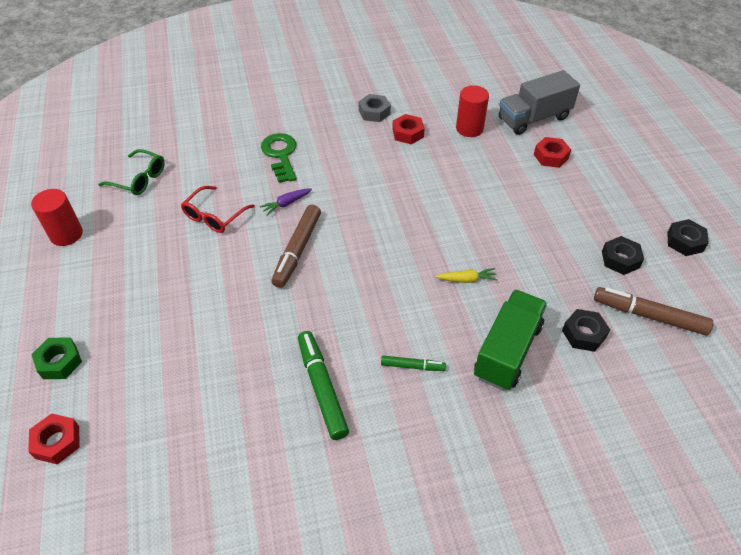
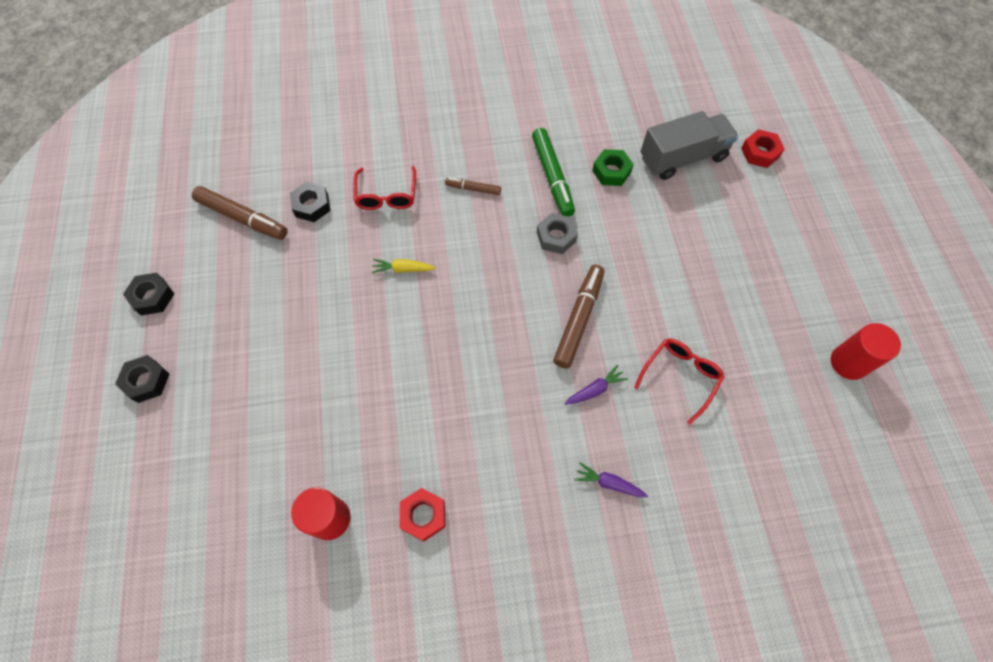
camera: 175 degrees left, 15 degrees up
green nut [31,337,82,379] -> green nut moved to [592,149,634,186]
green glasses [98,149,165,195] -> none
green key [261,133,297,183] -> purple carrot [574,462,648,497]
grey nut [359,94,391,122] -> grey nut moved to [537,213,578,254]
green marker [381,356,446,371] -> brown marker [445,178,501,195]
green truck [474,290,547,390] -> red glasses [353,166,416,210]
grey truck [499,70,580,135] -> grey truck moved to [641,111,738,180]
red nut [534,137,571,168] -> none
black nut [602,236,644,275] -> black nut moved to [115,355,170,403]

